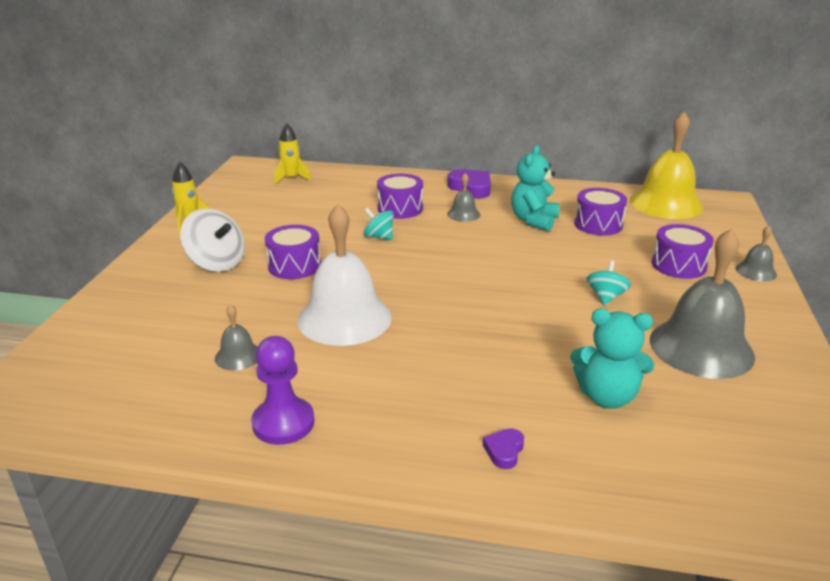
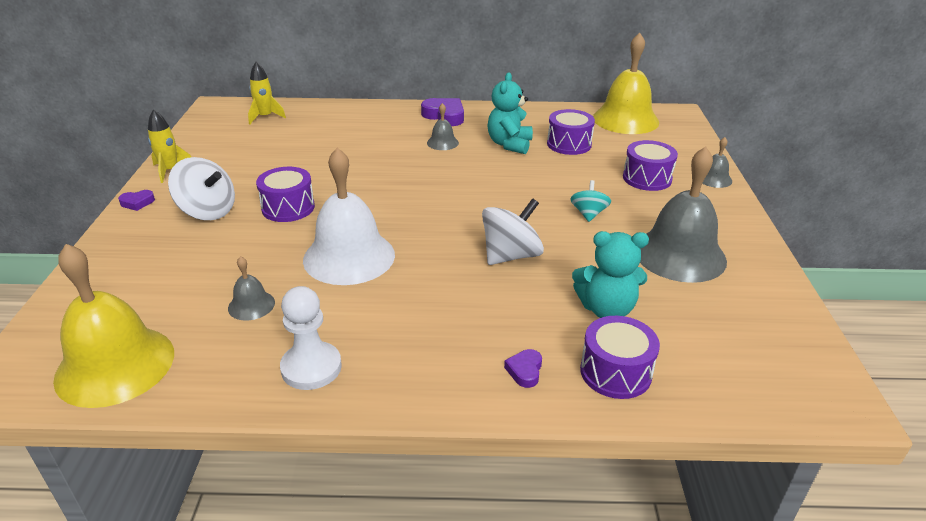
camera: 10 degrees left, 5 degrees up
purple pawn [251,336,315,445] -> white pawn [280,286,342,390]
turquoise spinning top [364,208,394,240] -> none
purple drum [377,174,423,219] -> purple drum moved to [580,316,660,399]
none -> yellow bell [53,244,174,408]
none -> purple heart [118,190,155,211]
none -> white spinning top [482,198,544,265]

